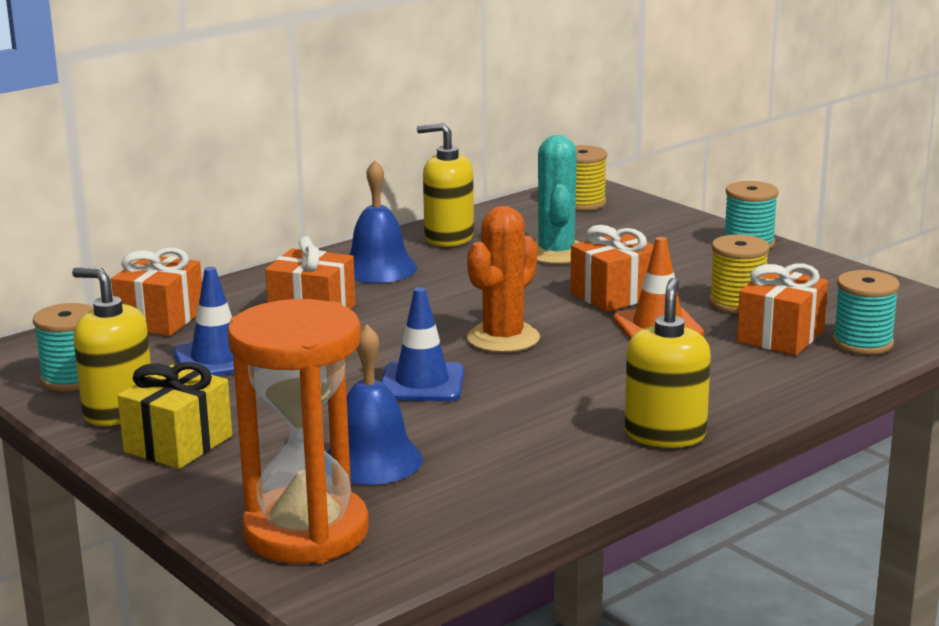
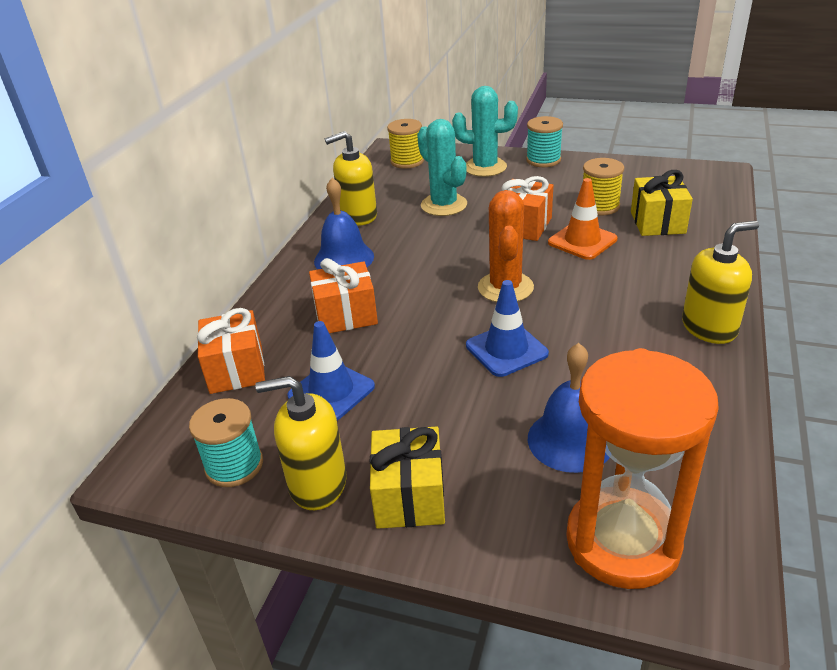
camera: 30 degrees left, 15 degrees up
yellow soap dispenser [625,278,711,448] -> yellow soap dispenser turned 90 degrees clockwise [682,221,759,344]
orange gift [737,264,828,355] -> yellow gift [631,170,693,236]
turquoise spool [832,270,900,355] -> none
none -> turquoise cactus [452,86,518,177]

